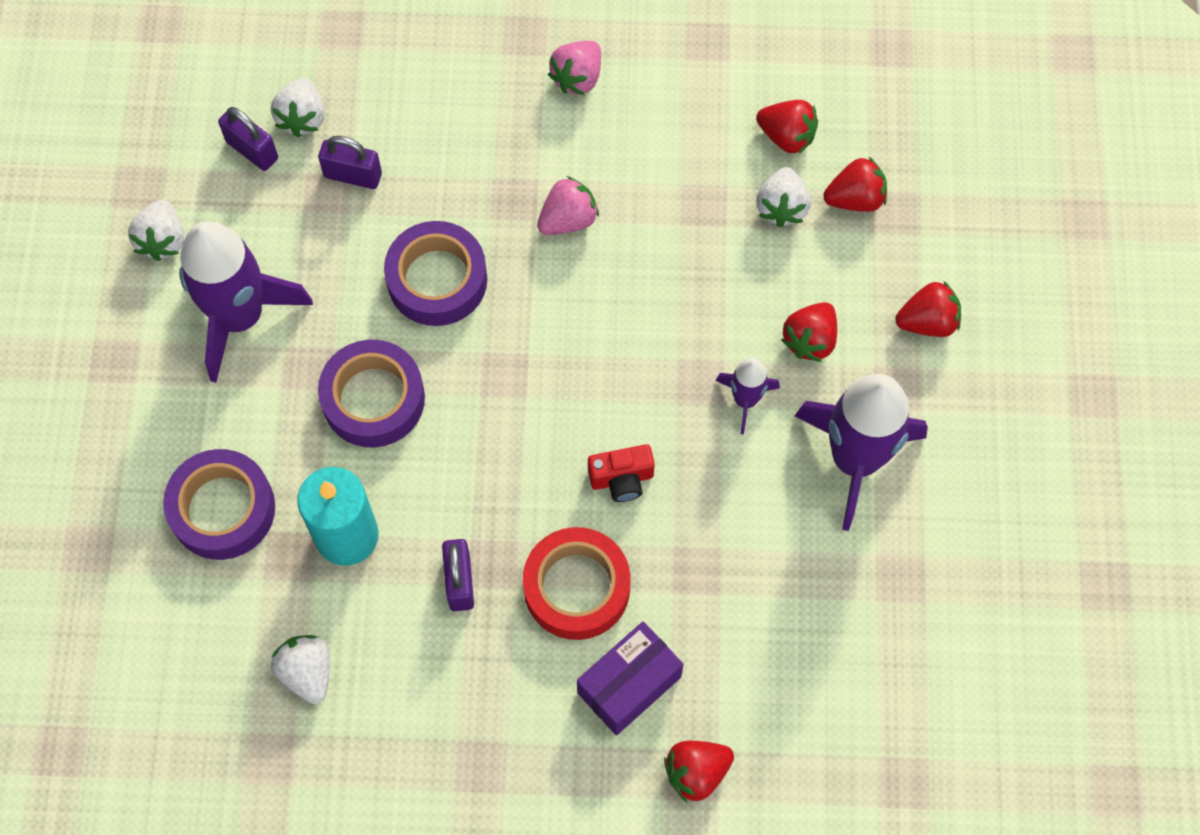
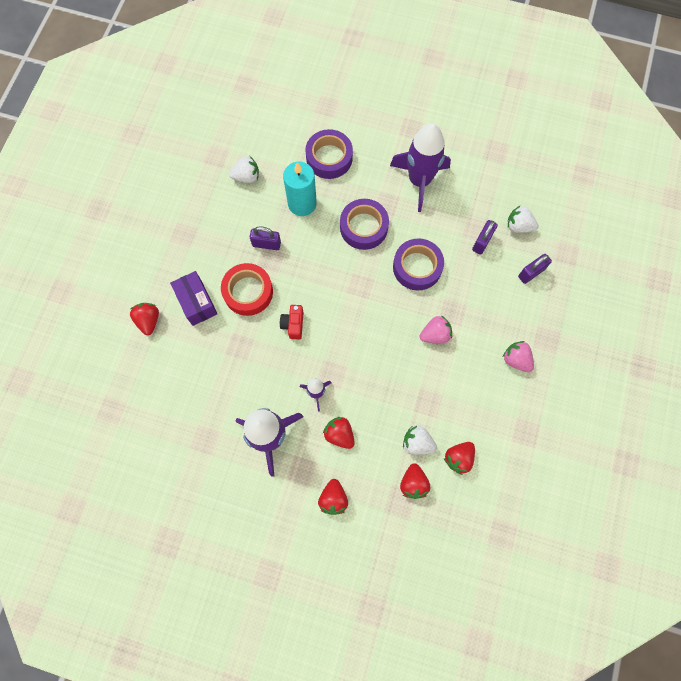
camera: 105 degrees right, 5 degrees up
white strawberry [128,199,184,261] -> none
purple padlock [218,107,278,171] -> purple padlock moved to [518,254,552,284]
pink strawberry [537,176,599,235] -> pink strawberry turned 90 degrees counterclockwise [420,316,452,343]

